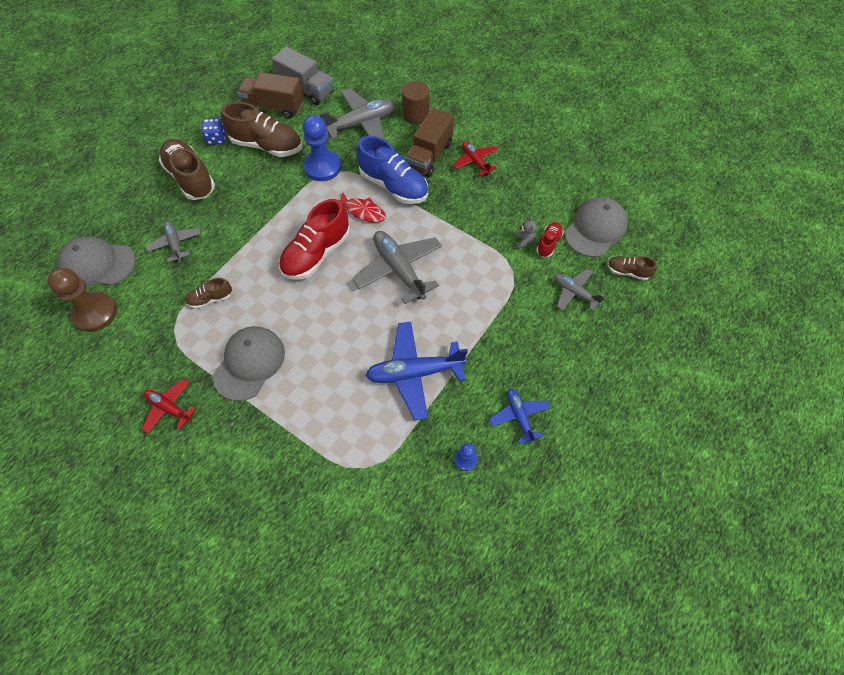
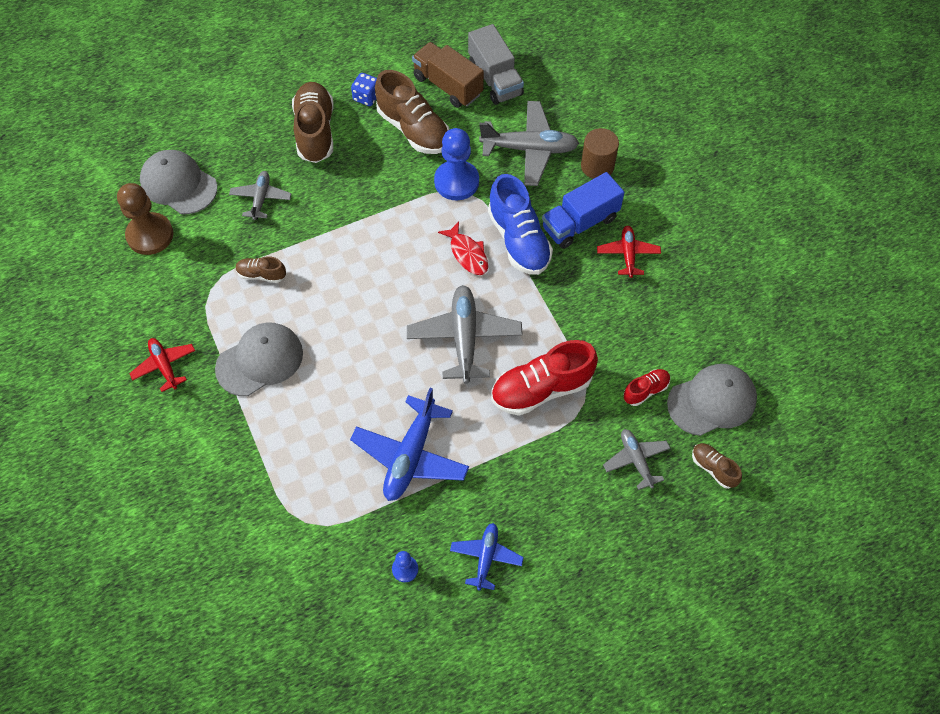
camera: 30 degrees right, 0 degrees up
red shoe [279,199,350,279] -> red shoe moved to [491,340,598,416]
blue plane [365,322,468,420] -> blue plane turned 90 degrees counterclockwise [350,388,469,501]
brown truck [405,108,454,177] -> blue truck [542,172,625,249]
grey teddy bear [514,216,537,249] -> none

